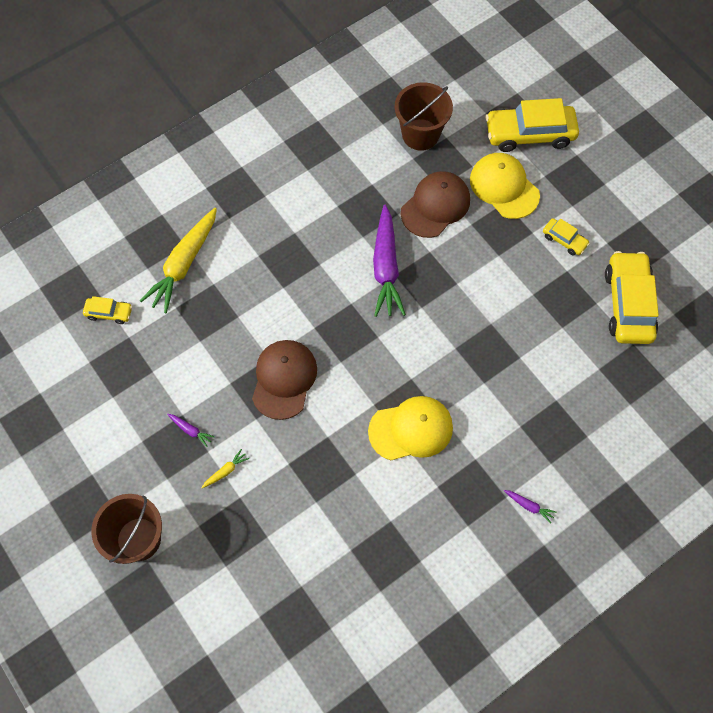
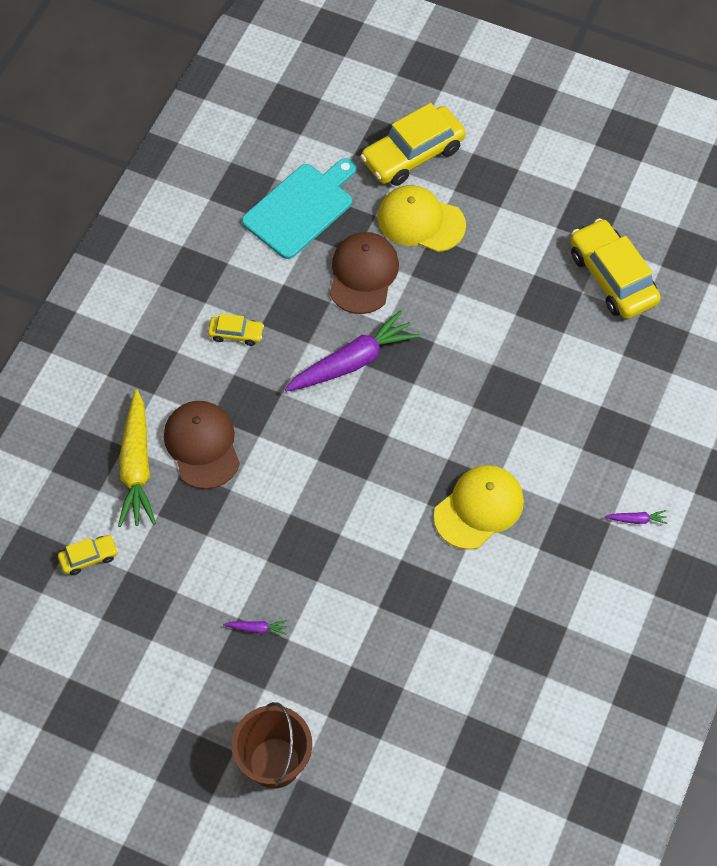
camera: 30 degrees left, 5 degrees down
yellow carrot [201,449,249,488] -> none
brown cap [252,340,317,420] -> brown cap moved to [164,401,240,489]
purple carrot [373,204,406,317] -> purple carrot turned 90 degrees counterclockwise [285,310,420,392]
brown bucket [395,82,453,151] -> turquoise cutting board [242,158,356,259]
yellow car [543,218,590,255] -> yellow car moved to [208,313,264,346]

